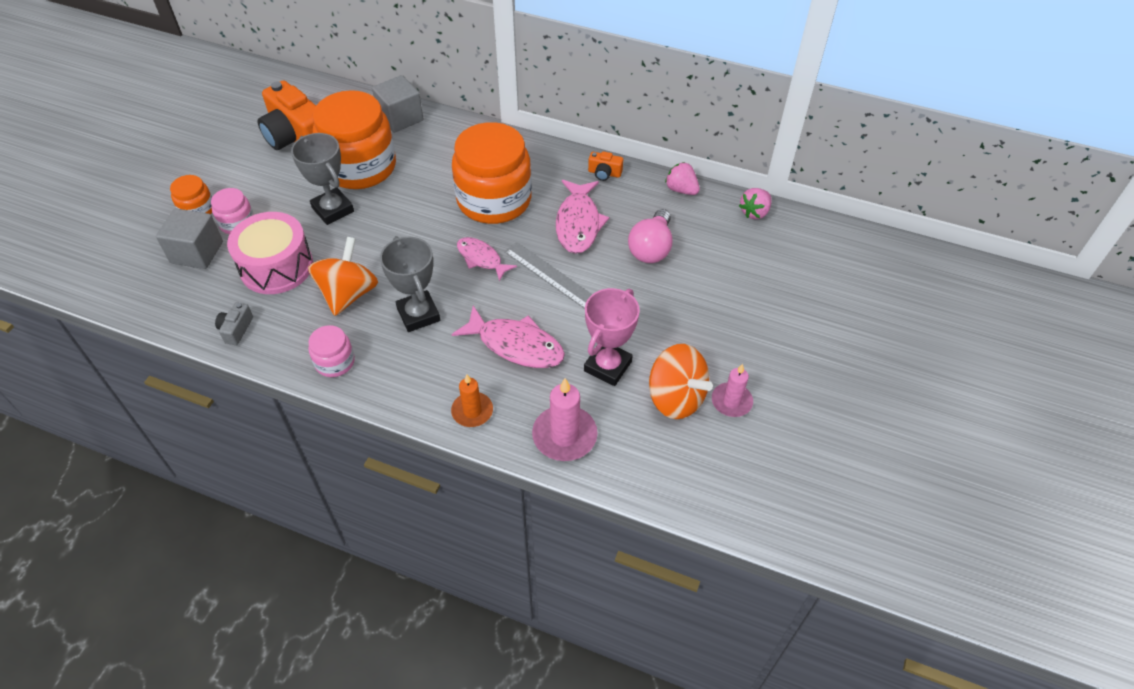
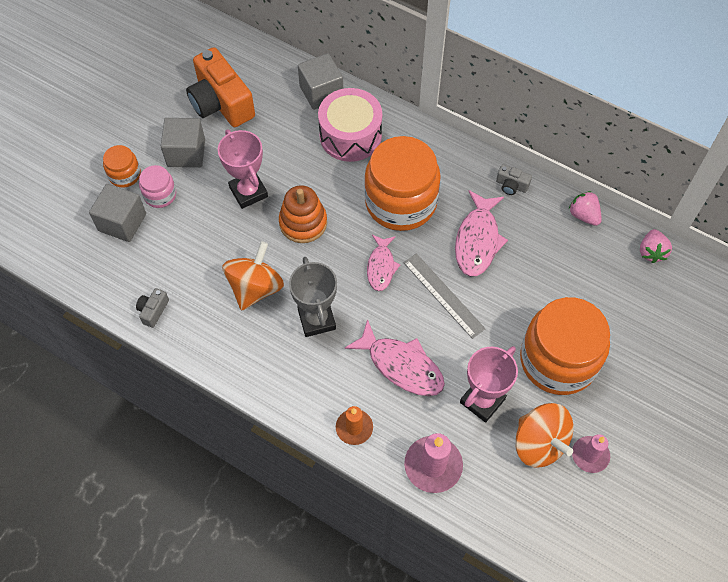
camera: 10 degrees right, 10 degrees up
pink drum [227,212,313,294] -> pink drum moved to [318,88,382,162]
grey trophy [291,133,354,225] -> pink trophy [218,130,268,209]
pink jar [309,325,355,377] -> none
orange jar [313,90,396,189] -> orange jar moved to [520,297,610,395]
pink fish [457,237,517,281] -> pink fish turned 135 degrees counterclockwise [367,235,400,291]
orange camera [588,151,623,181] -> grey camera [496,164,532,195]
pink light bulb [628,209,672,263] -> none
pink strawberry [739,188,772,219] -> pink strawberry turned 45 degrees counterclockwise [640,229,672,263]
none -> grey cube [161,118,205,167]
none -> orange stacking toy [279,185,327,243]

